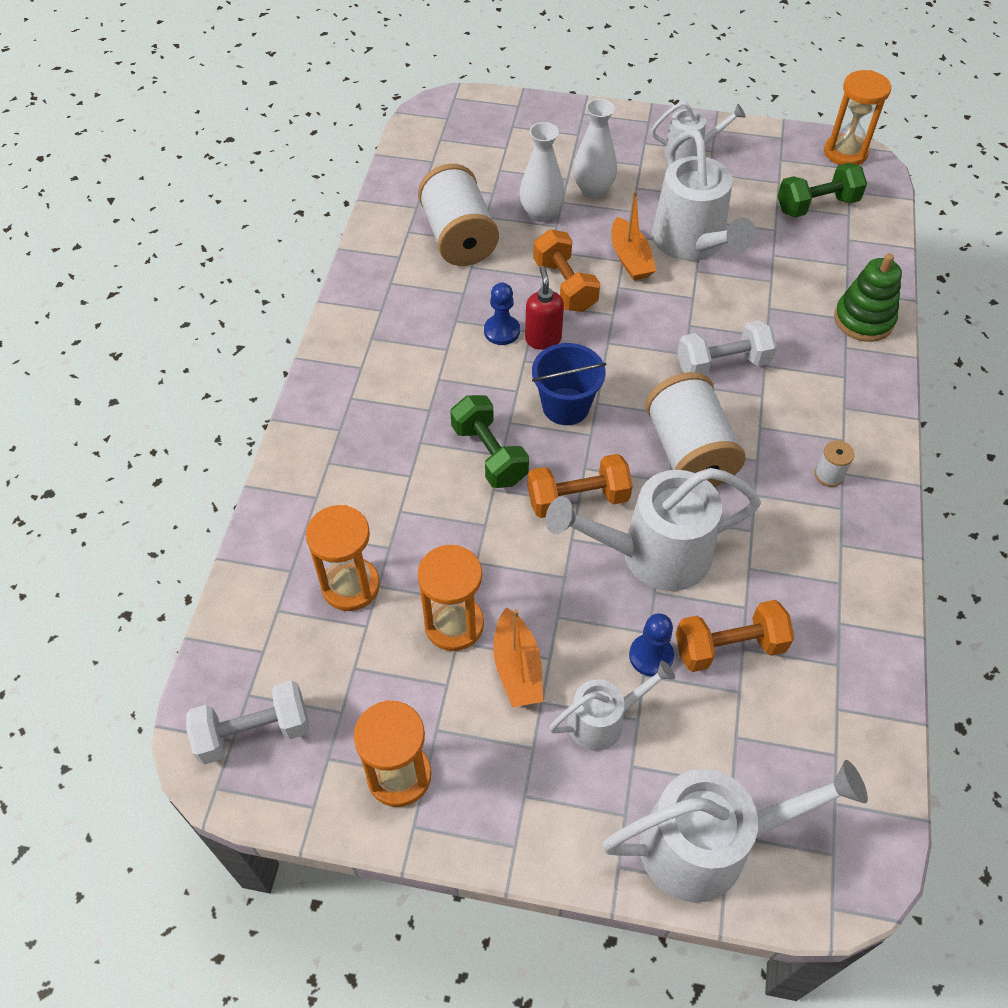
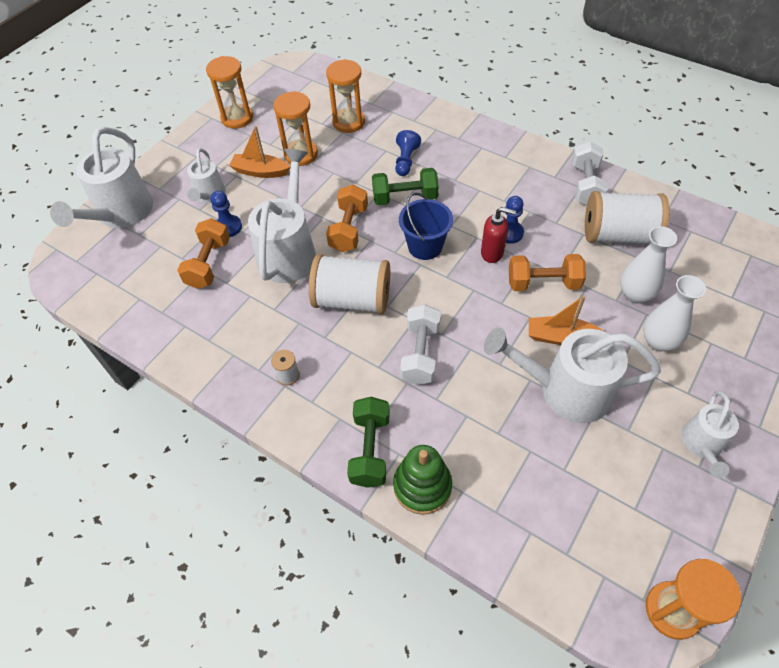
camera: 115 degrees right, 0 degrees up
white dumbbell [186,680,309,765] -> white dumbbell moved to [572,141,608,206]
green dumbbell [778,163,867,217] -> green dumbbell moved to [347,397,390,488]
none -> blue pawn [395,130,421,176]

